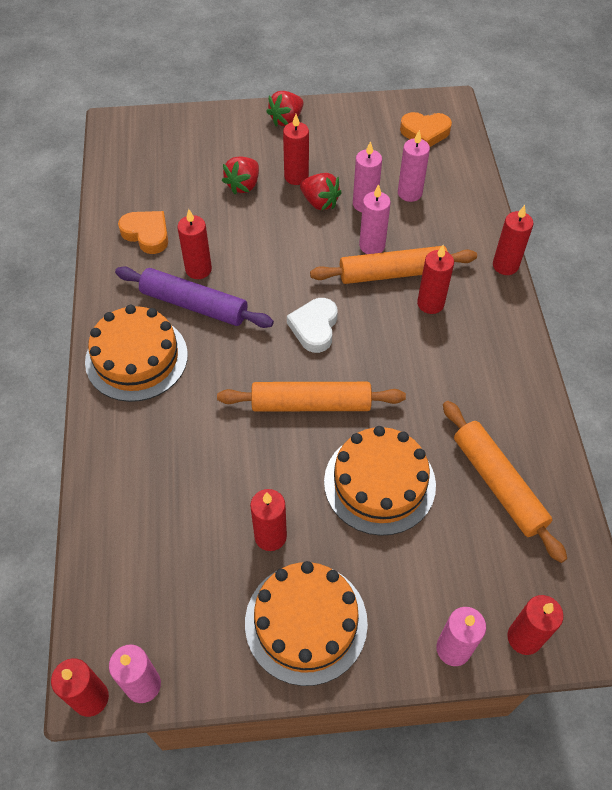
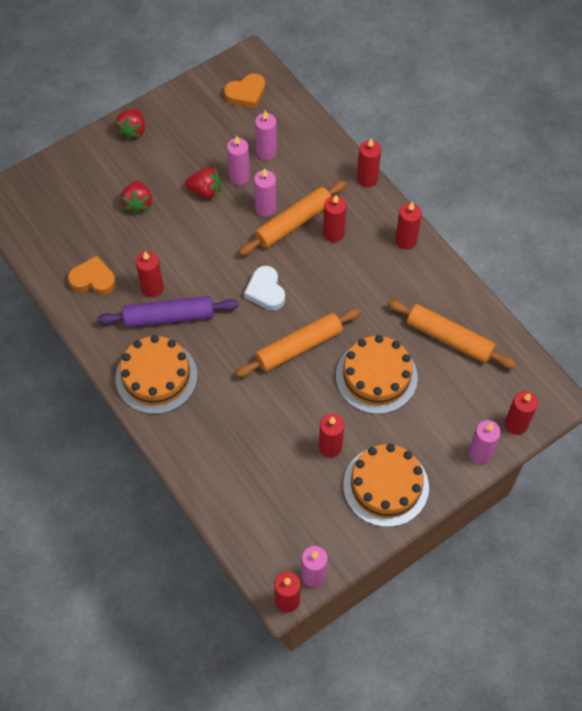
camera: 30 degrees left, 5 degrees up
red candle [283,114,309,185] -> red candle moved to [395,202,422,249]

